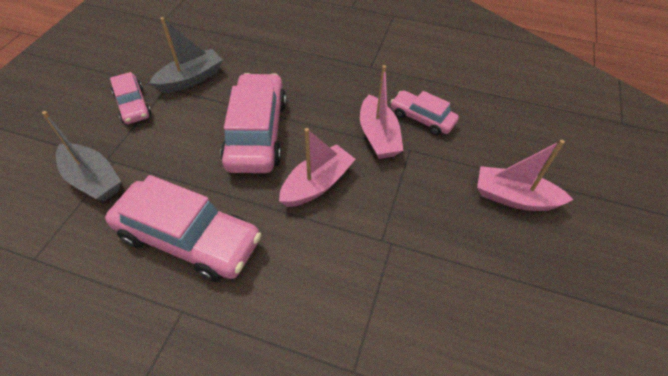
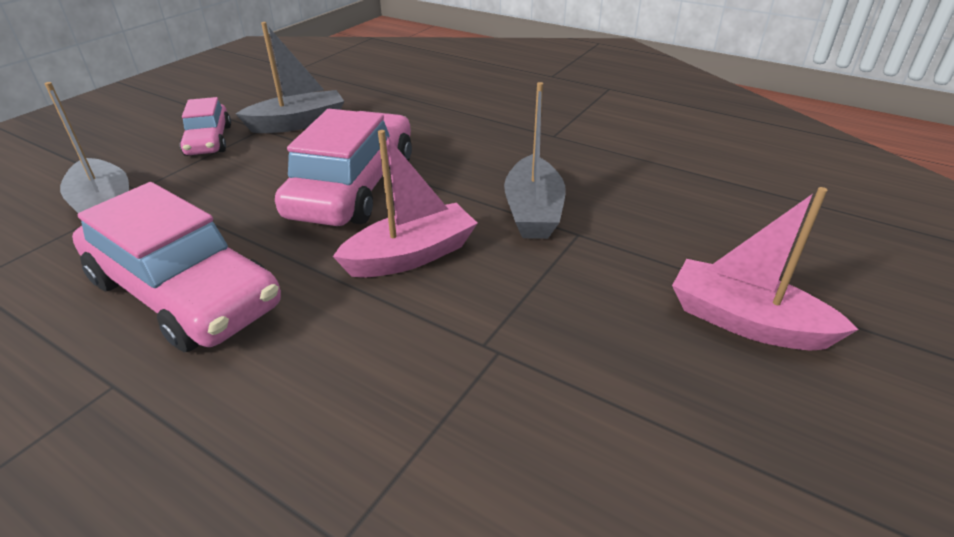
camera: 15 degrees right, 15 degrees down
pink boat [360,65,404,159] -> grey boat [504,82,566,239]
pink car [390,90,459,135] -> none

